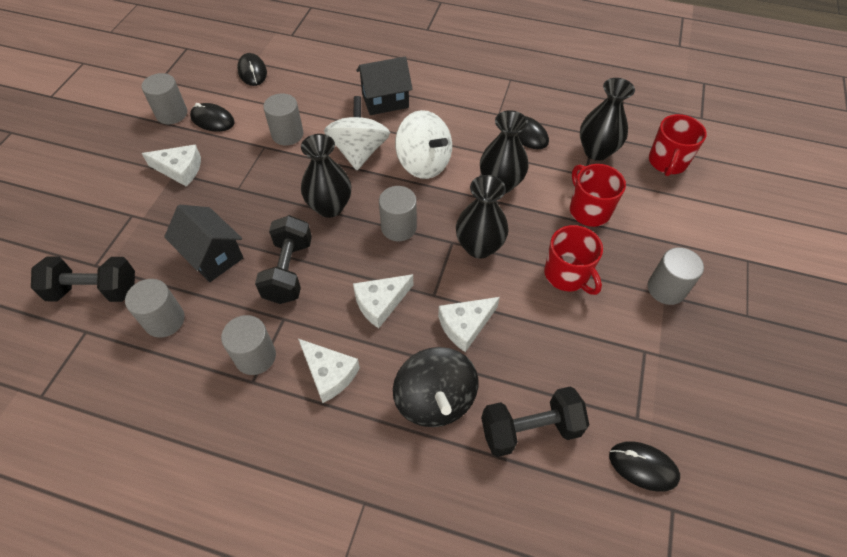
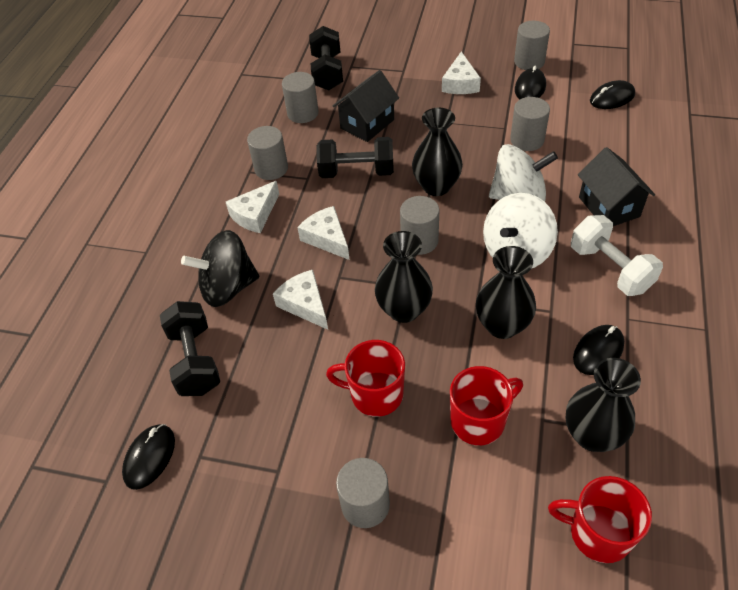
camera: 90 degrees right, 5 degrees down
red mug [544,225,603,295] -> red mug turned 45 degrees clockwise [326,340,405,417]
none -> white dumbbell [571,215,663,296]

